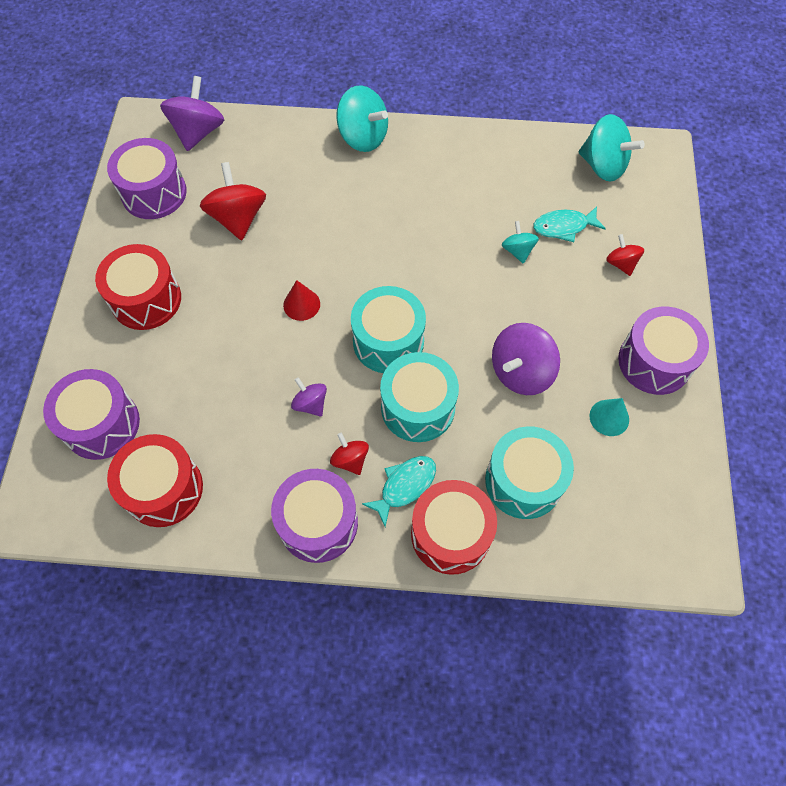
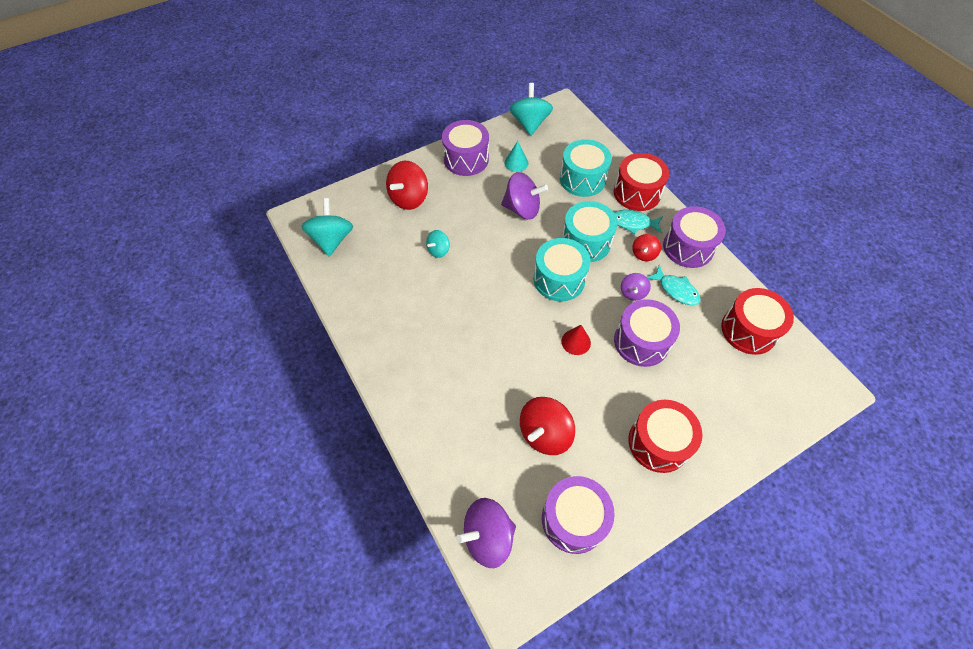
camera: 125 degrees left, 5 degrees down
purple drum [43,369,140,460] -> purple drum moved to [614,299,680,367]
turquoise spinning top [336,85,388,152] -> turquoise spinning top moved to [509,83,553,136]
turquoise fish [533,206,606,242] -> turquoise fish moved to [647,265,701,305]
red spinning top [606,234,644,276] -> red spinning top [386,161,428,210], size x1.81

